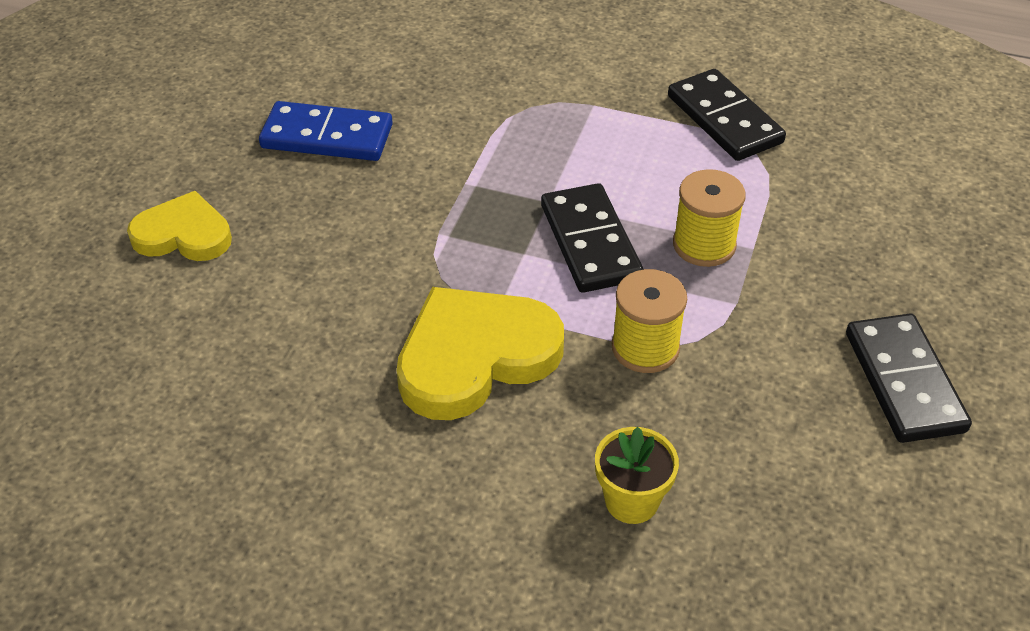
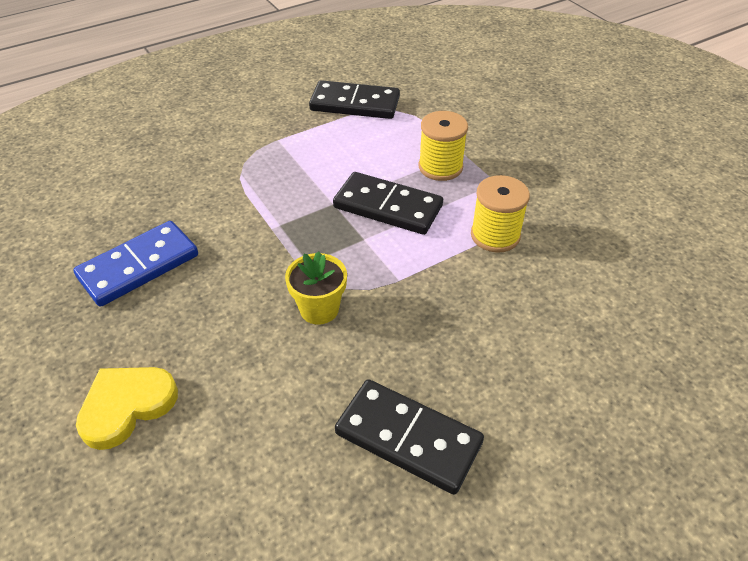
camera: 50 degrees left, 0 degrees up
yellow heart [396,287,564,420] -> none
yellow flower pot [595,427,679,524] -> yellow flower pot moved to [285,251,347,325]
black domino [846,314,972,443] -> black domino moved to [335,379,484,494]

